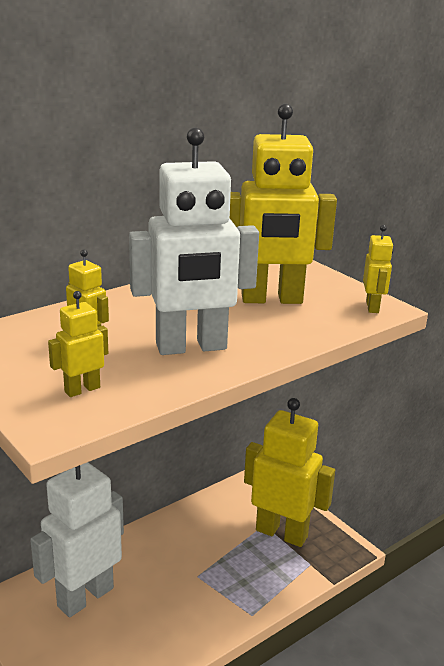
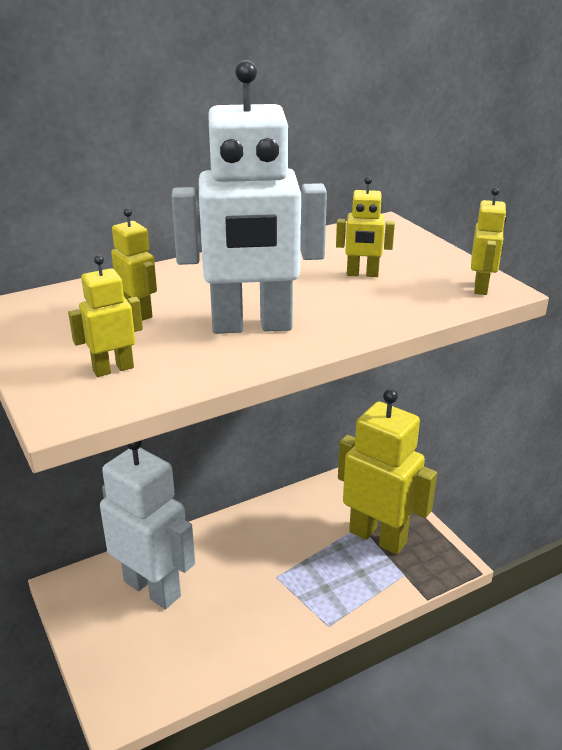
camera: 10 degrees right, 5 degrees up
white robot [30,462,124,617] -> white robot turned 75 degrees clockwise [100,440,195,609]
yellow robot [230,104,337,304] -> yellow robot [336,176,395,277], size x0.45

